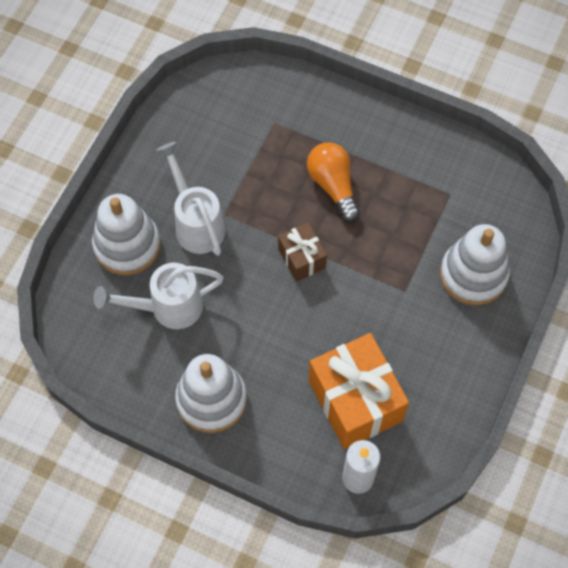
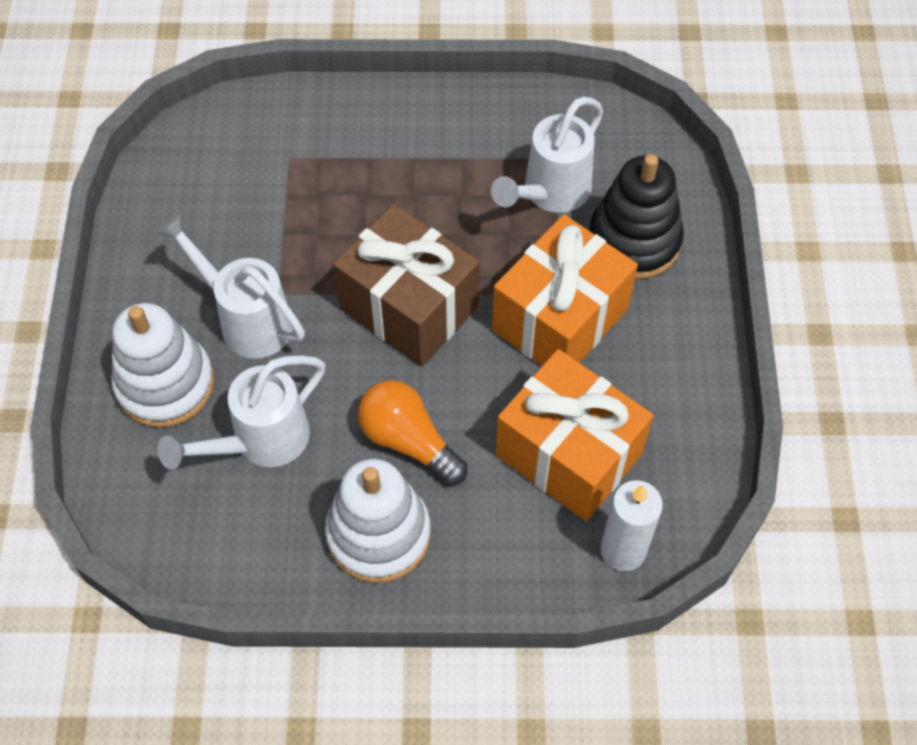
camera: 25 degrees left, 5 degrees down
brown gift [278,222,327,282] -> brown gift [333,204,479,367], size x1.88
orange light bulb [307,142,360,222] -> orange light bulb moved to [358,380,468,485]
white stacking toy [440,224,510,305] -> black stacking toy [589,154,684,280]
none -> white watering can [491,97,603,213]
none -> orange gift [492,214,638,366]

